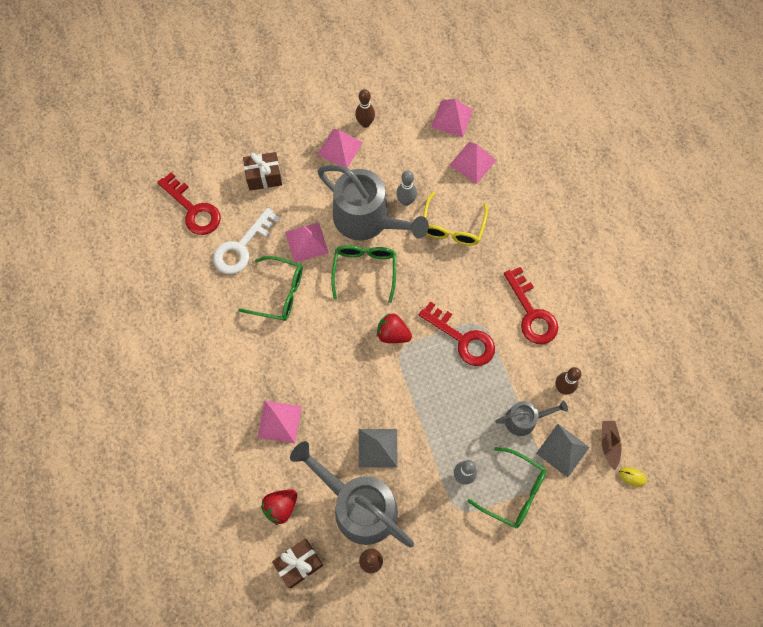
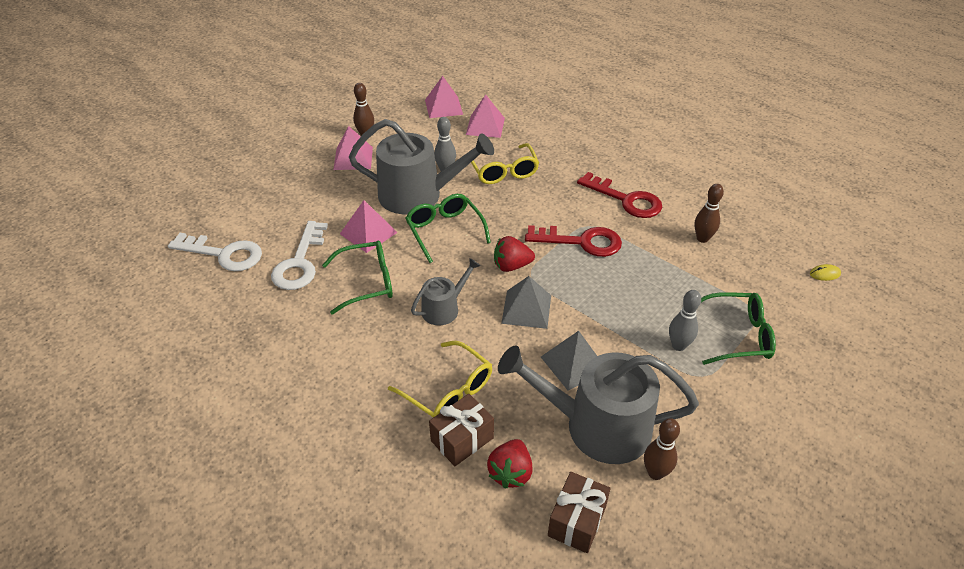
camera: 30 degrees left, 25 degrees down
red key [157,172,221,235] -> white key [168,233,262,271]
brown gift [243,152,282,191] -> brown gift moved to [429,394,494,466]
pink pyramid [257,401,302,443] -> yellow glasses [388,341,492,418]
grey watering can [495,401,568,436] -> grey watering can moved to [411,258,480,326]
grey pyramid [536,424,590,477] -> grey pyramid moved to [501,276,551,329]
brown boat [601,421,622,470] -> none

